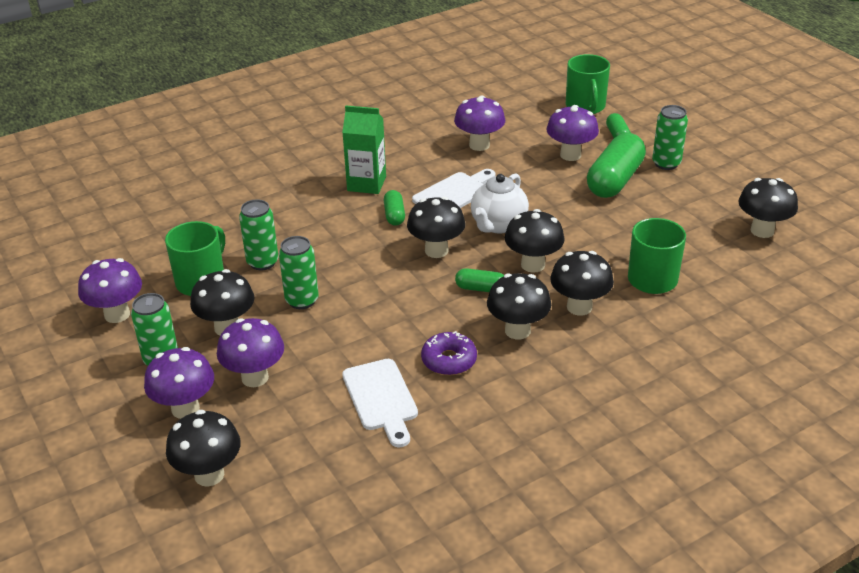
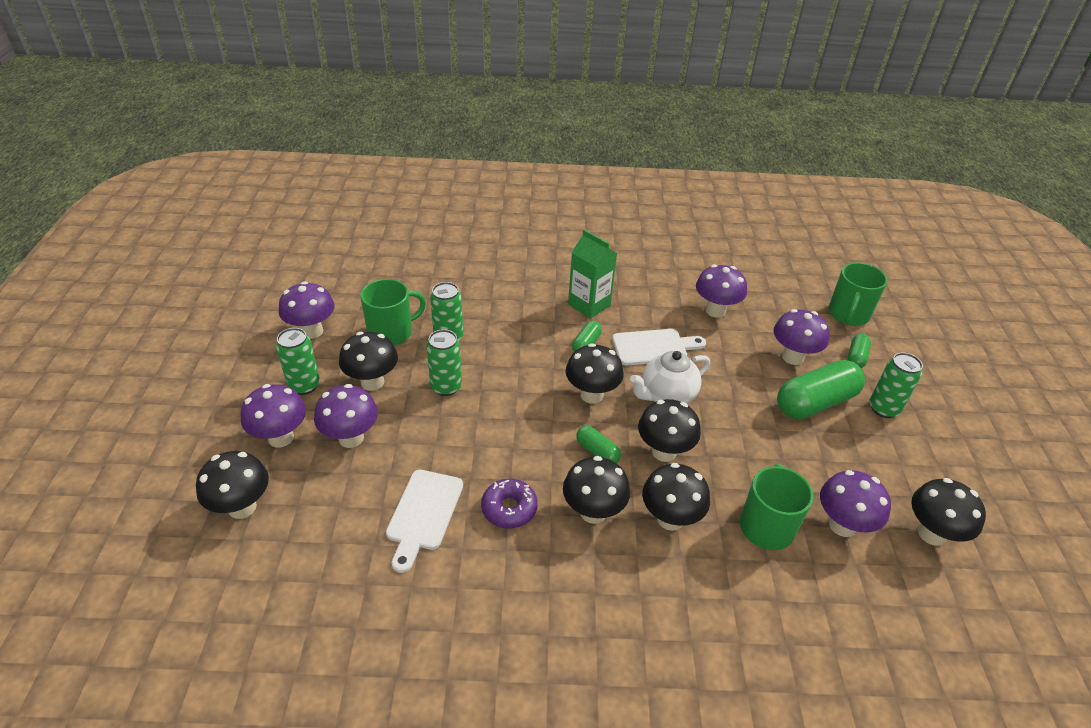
camera: 30 degrees right, 5 degrees up
none -> purple mushroom [820,470,891,537]

